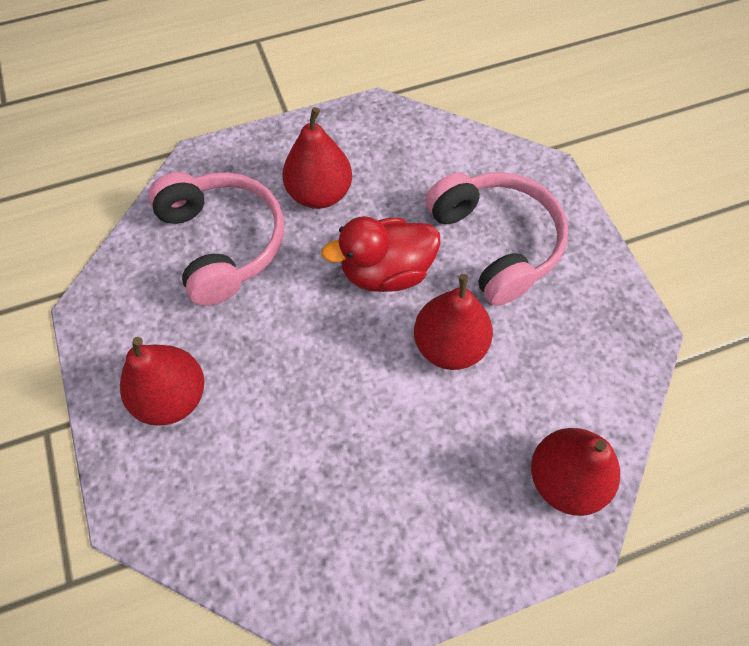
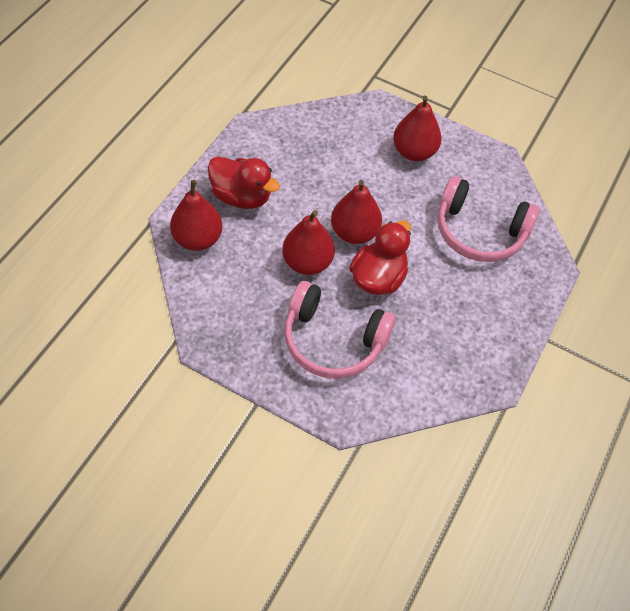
camera: 135 degrees right, 5 degrees down
red pear [282,107,352,209] -> red pear moved to [331,180,382,244]
none -> red duck [208,156,280,209]

